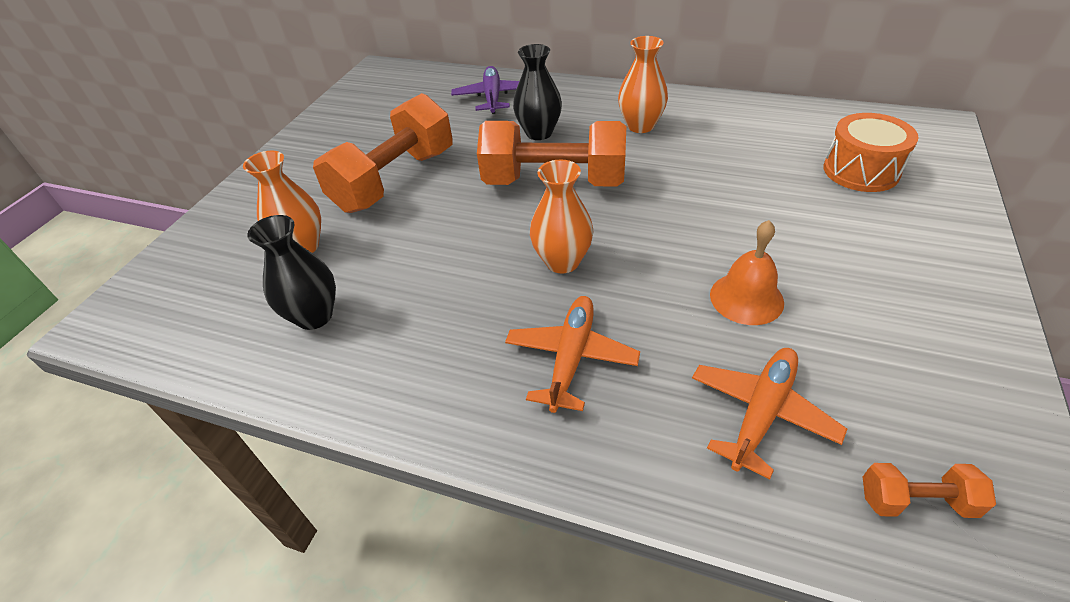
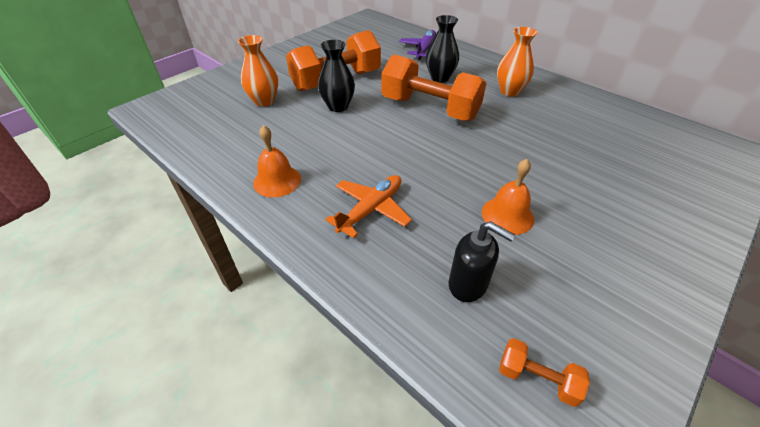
camera: 20 degrees right, 0 degrees up
black vase [247,215,336,330] -> black vase moved to [318,40,355,112]
orange vase [530,160,593,274] -> none
orange plane [692,348,847,479] -> black soap dispenser [449,221,515,302]
orange drum [823,113,919,192] -> none
none -> orange bell [253,125,301,197]

